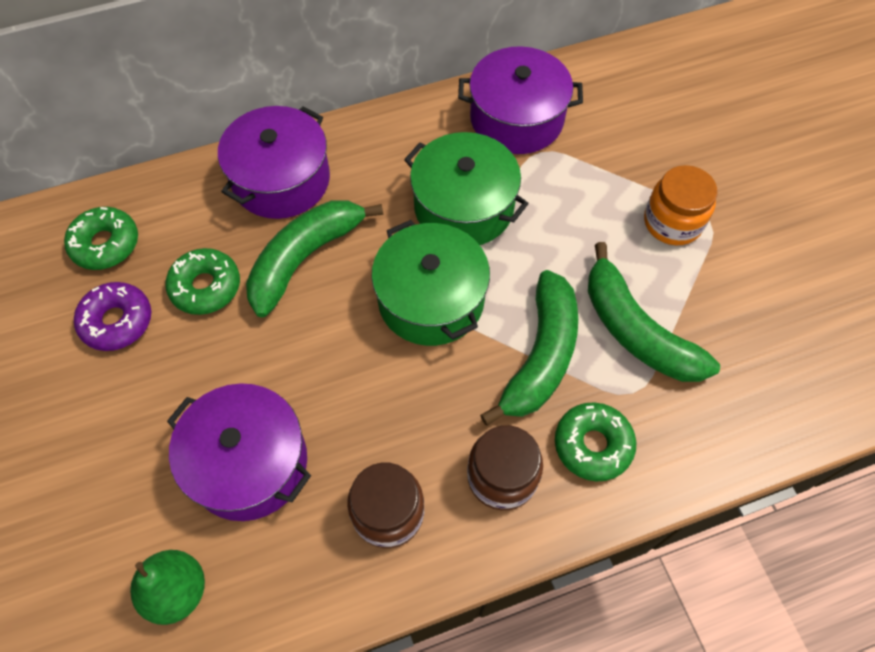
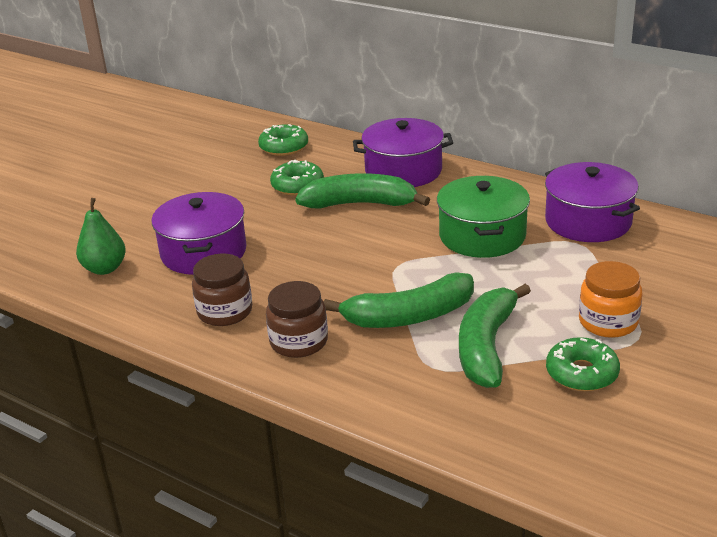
camera: 55 degrees right, 30 degrees down
purple donut [74,282,151,351] -> none
green pot [371,220,490,346] -> none
green donut [555,402,636,481] -> green donut moved to [546,337,620,391]

